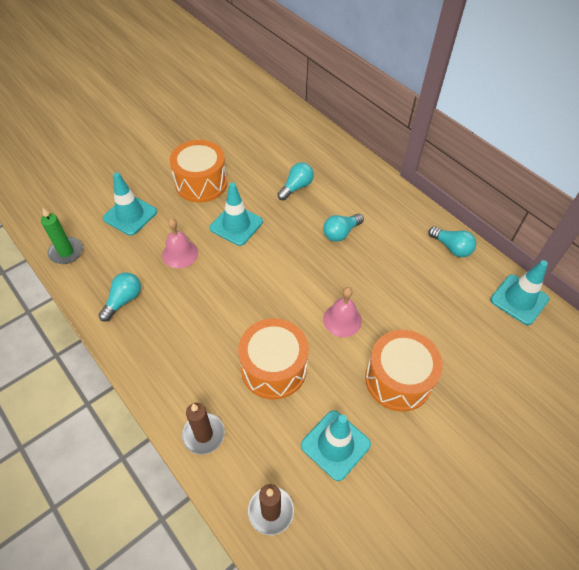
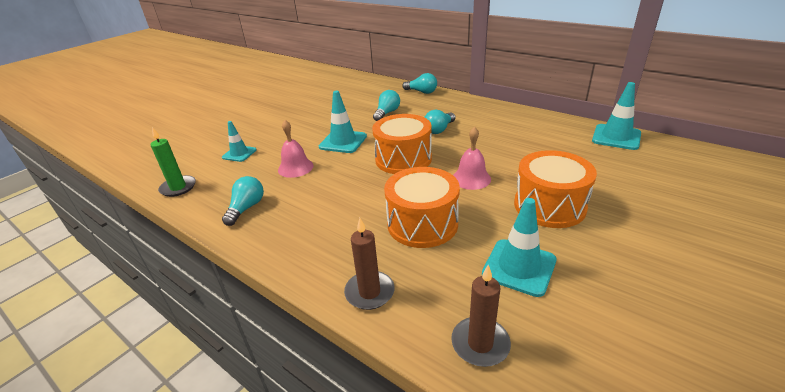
camera: 10 degrees left, 20 degrees down
turquoise traffic cone [103,172,157,236] -> turquoise traffic cone [222,121,257,162], size x0.66
orange drum [170,140,227,202] -> orange drum moved to [372,114,432,174]
turquoise light bulb [429,227,476,257] -> turquoise light bulb moved to [402,73,437,94]

